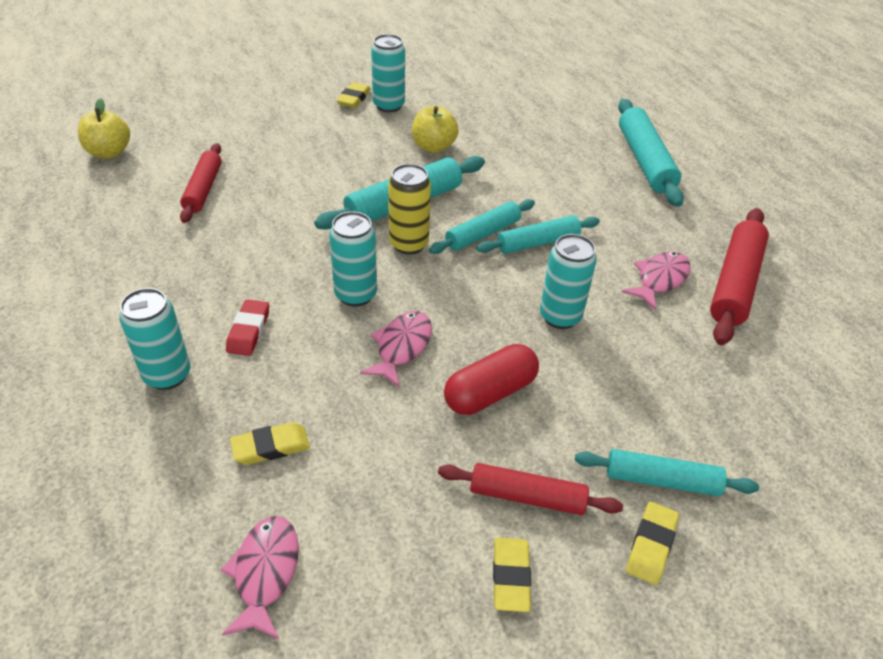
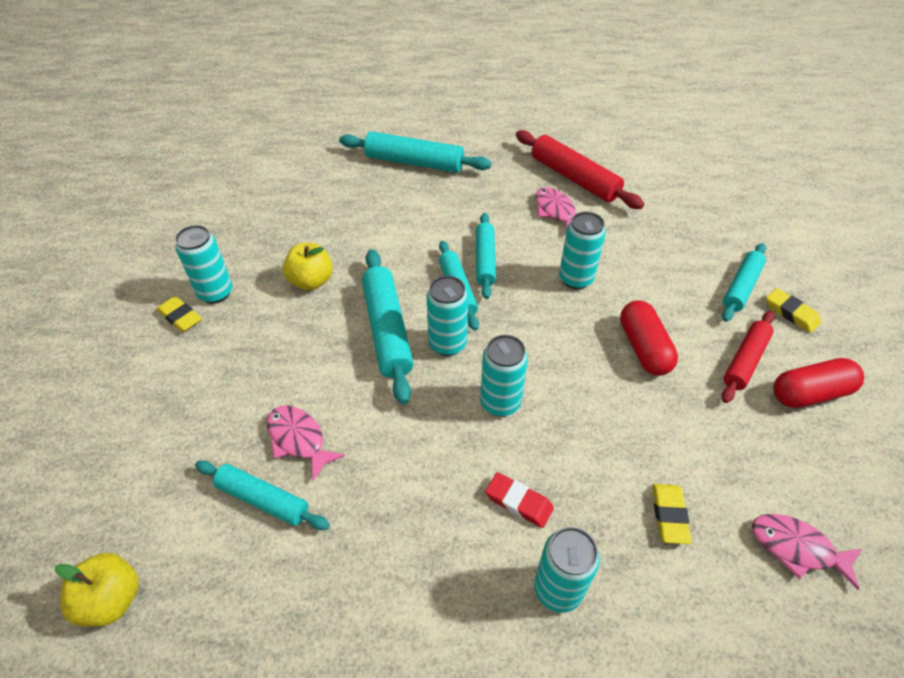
camera: 65 degrees left, 5 degrees up
red rolling pin [180,143,222,223] -> turquoise rolling pin [195,460,330,530]
pink fish [360,311,432,387] -> pink fish moved to [267,405,345,481]
yellow can [388,164,431,254] -> turquoise can [427,276,468,356]
yellow eraser [493,538,531,612] -> red capsule [773,358,864,408]

